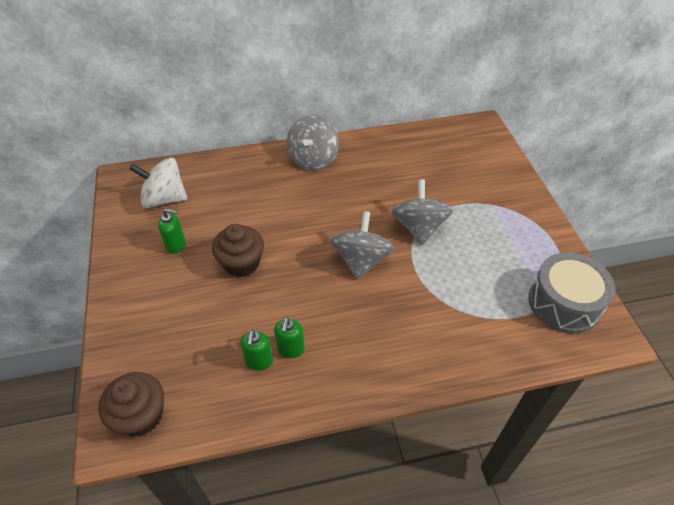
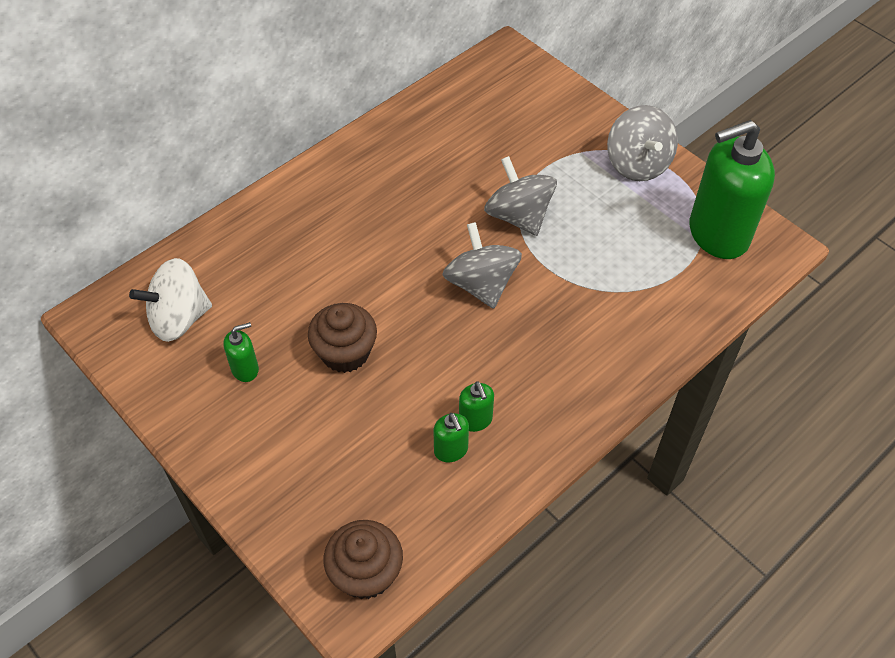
camera: 30 degrees left, 5 degrees up
grey spinning top [286,115,339,171] -> grey spinning top moved to [607,105,678,181]
grey drum [528,252,615,334] -> green soap dispenser [689,120,775,259]

